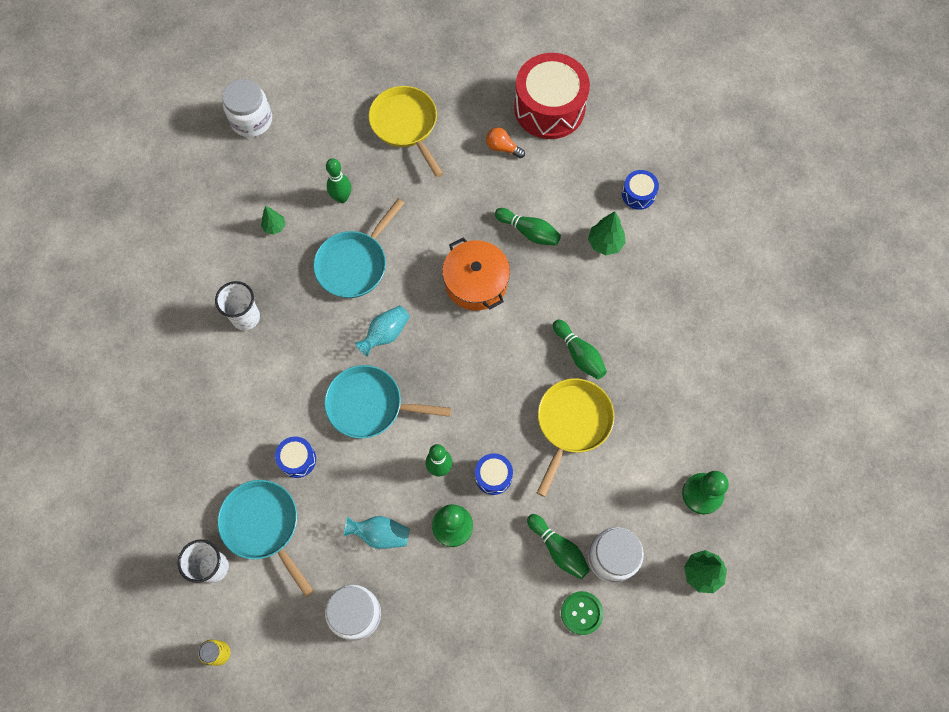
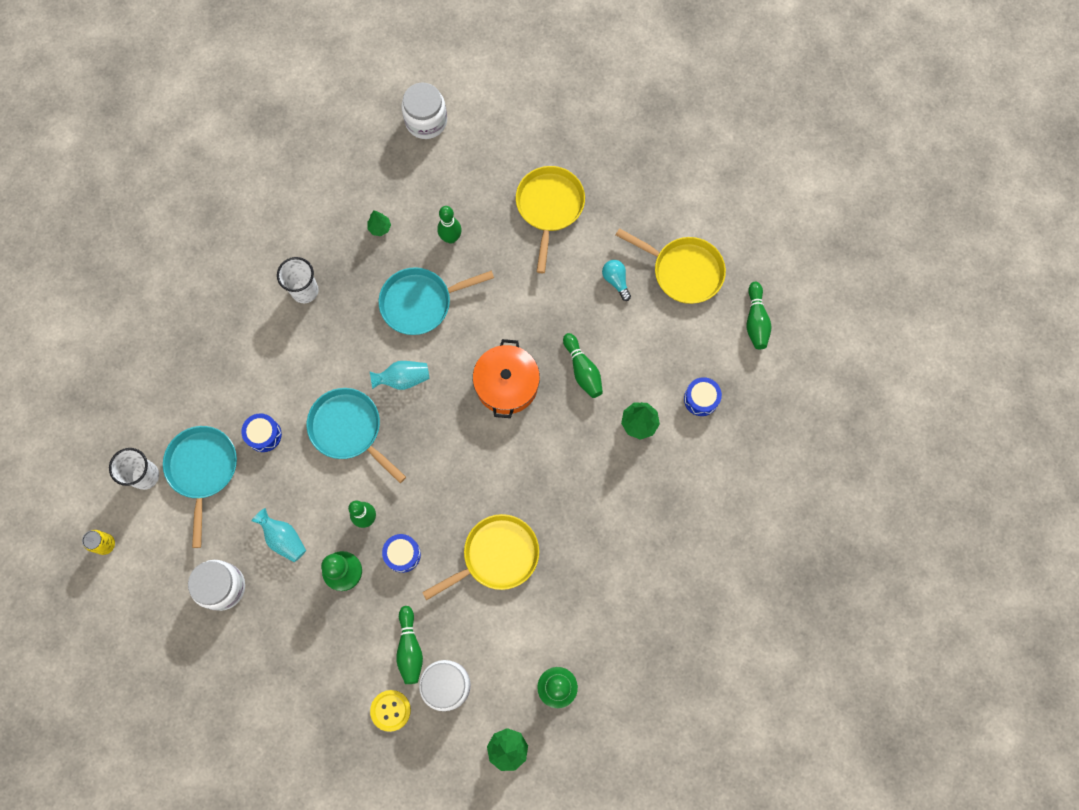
camera: 35 degrees right, 5 degrees up
orange light bulb [486,127,525,158] -> turquoise light bulb [602,260,631,301]
red drum [514,53,590,139] -> yellow pan [616,228,726,304]
green bowling pin [553,320,607,379] -> green bowling pin moved to [747,282,772,349]
green button [561,591,604,635] -> yellow button [370,690,411,732]

